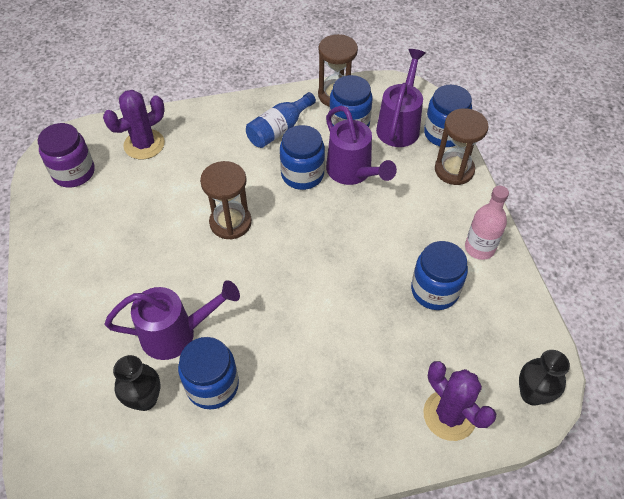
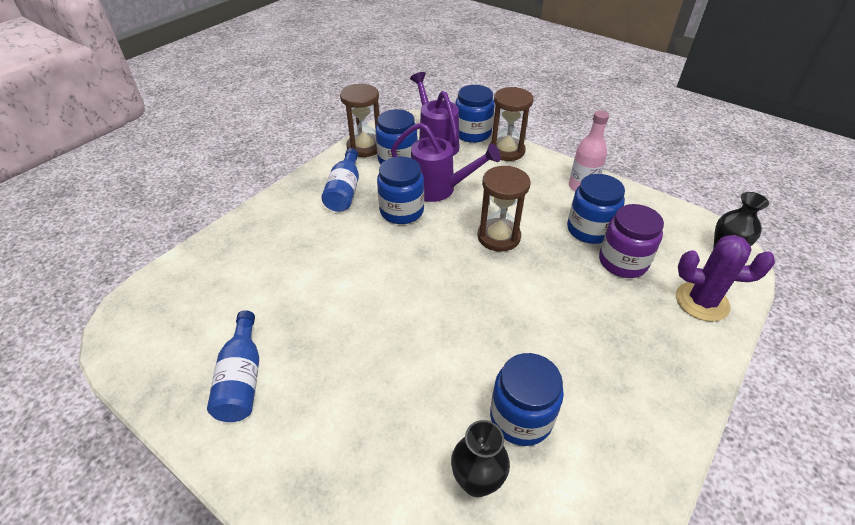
camera: 40 degrees left, 10 degrees down
purple jar [38,123,95,188] -> purple jar moved to [599,204,664,278]
purple cactus [103,90,165,159] -> none
purple watering can [105,280,240,360] -> none
brown hourglass [200,161,252,240] -> brown hourglass moved to [477,166,530,252]
none -> blue bottle [207,310,259,422]

